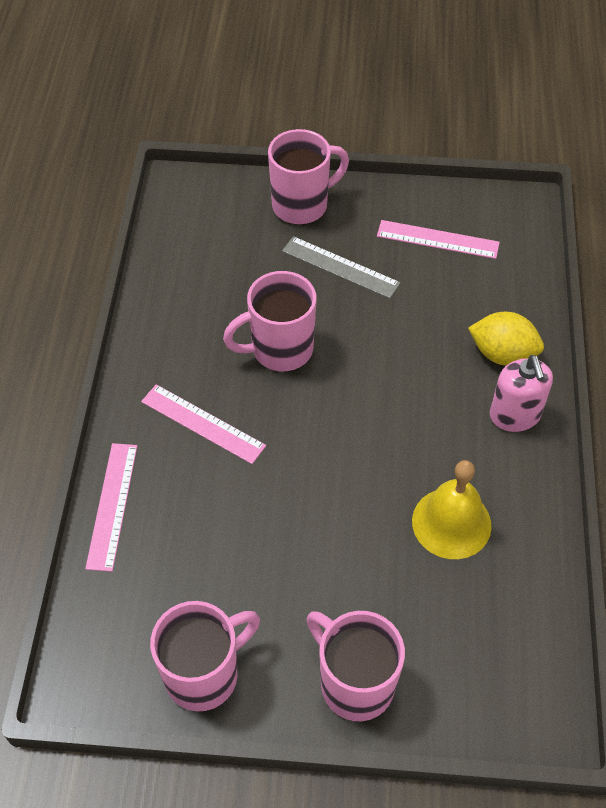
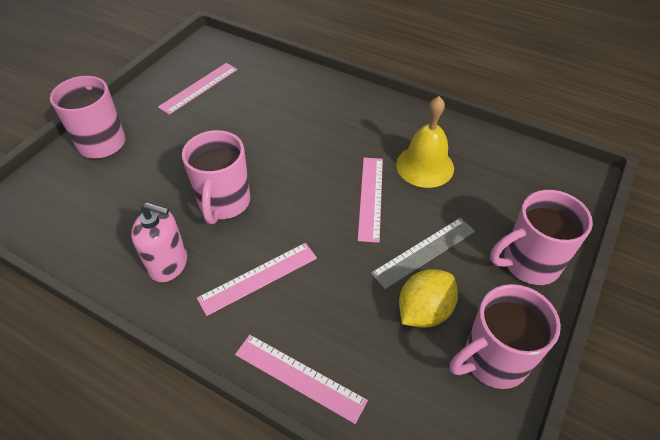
camera: 65 degrees left, 5 degrees down
pink mug [150,601,260,712] -> pink mug turned 105 degrees counterclockwise [450,284,561,389]
grey ruler [282,236,400,299] -> grey ruler moved to [371,218,475,289]
yellow lemon [468,312,544,366] -> yellow lemon moved to [399,269,458,328]
pink soap dispenser [490,355,553,432] -> pink soap dispenser moved to [131,203,187,282]
none -> pink ruler [358,158,383,243]

